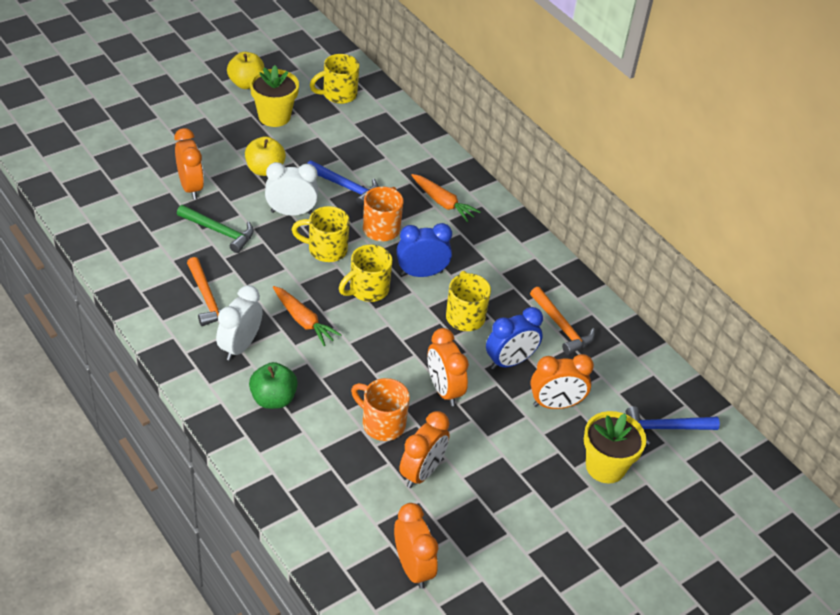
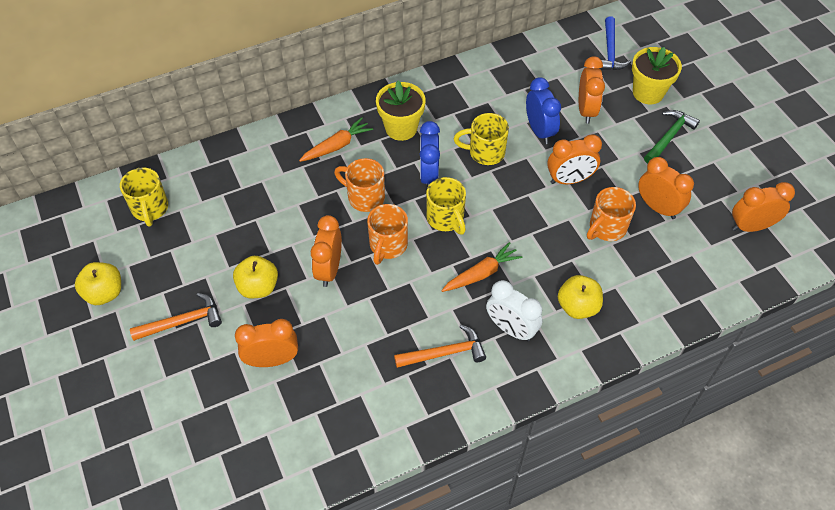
camera: 75 degrees left, 10 degrees up
green hammer [177,205,254,253] -> green hammer moved to [644,110,700,163]
green apple [249,362,298,409] -> yellow apple [558,275,603,319]
yellow flower pot [250,65,299,127] -> yellow flower pot moved to [376,81,426,141]
white clock [265,162,318,216] -> orange clock [311,215,342,287]
yellow mug [291,206,350,262] -> orange mug [367,204,408,265]
blue hammer [307,160,379,207] -> none
orange hammer [530,287,595,355] -> orange hammer moved to [130,293,222,341]

